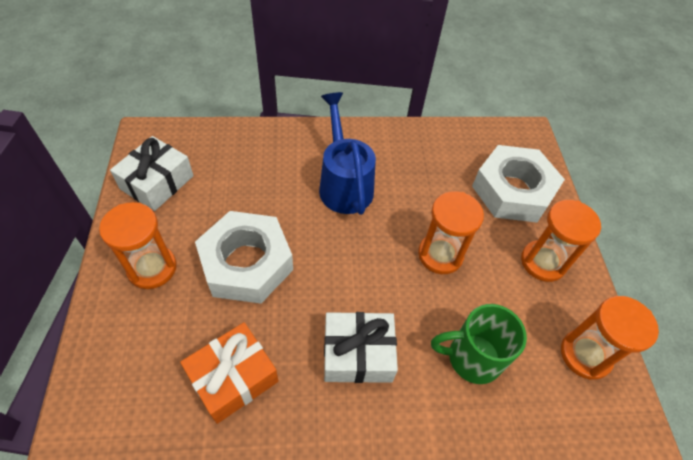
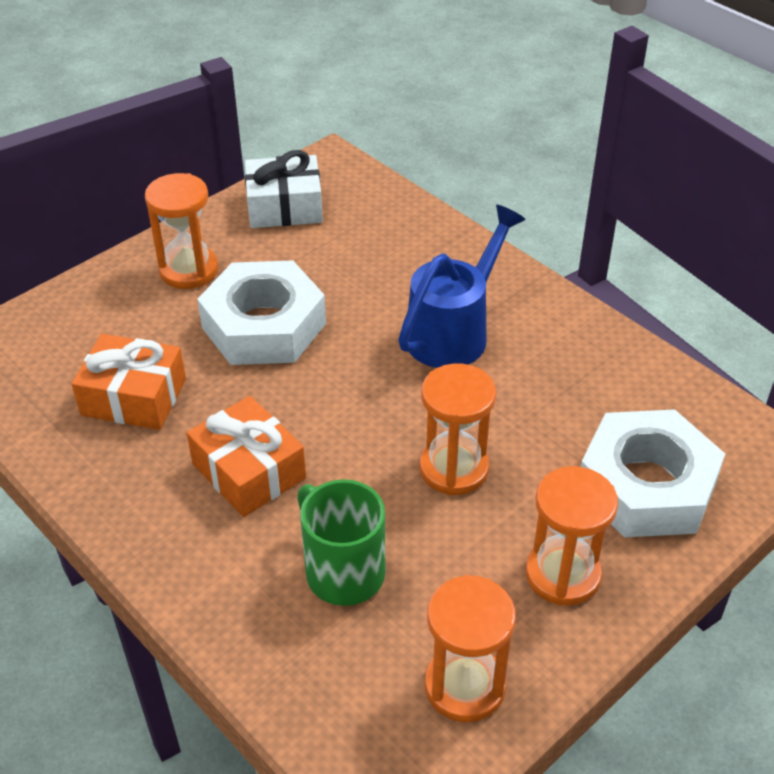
camera: 55 degrees right, 10 degrees down
white gift [324,312,398,383] -> orange gift [187,396,306,517]

